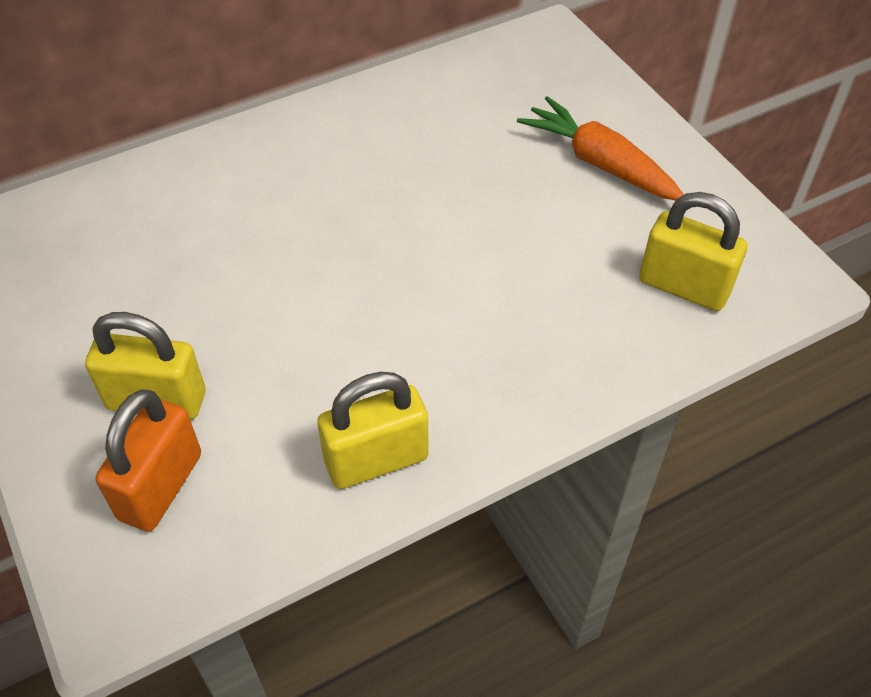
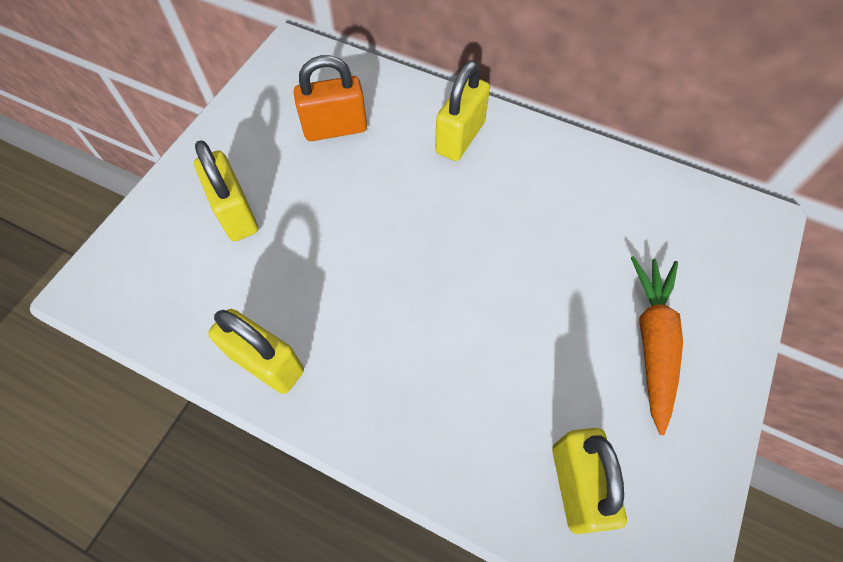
camera: 55 degrees right, 10 degrees up
orange padlock [95,389,201,532] -> orange padlock moved to [293,55,367,141]
none -> yellow padlock [435,61,490,161]

